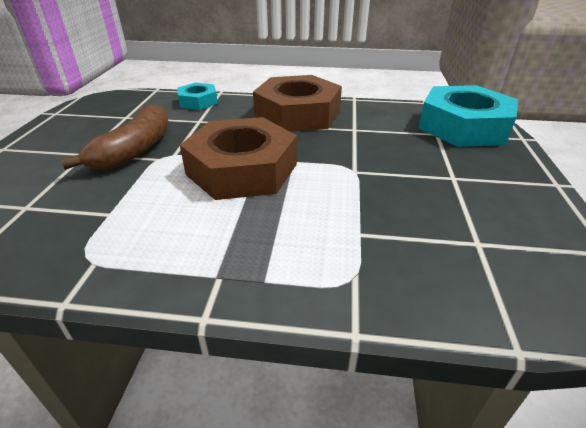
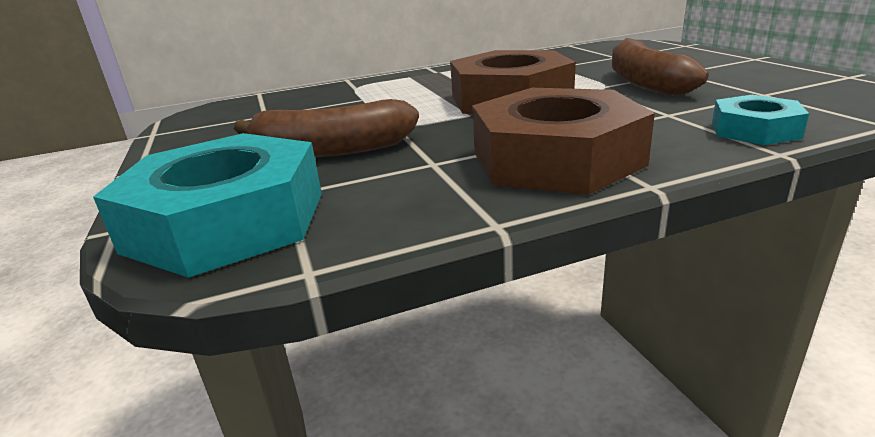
camera: 155 degrees right, 10 degrees down
none -> brown banana [234,99,419,157]

